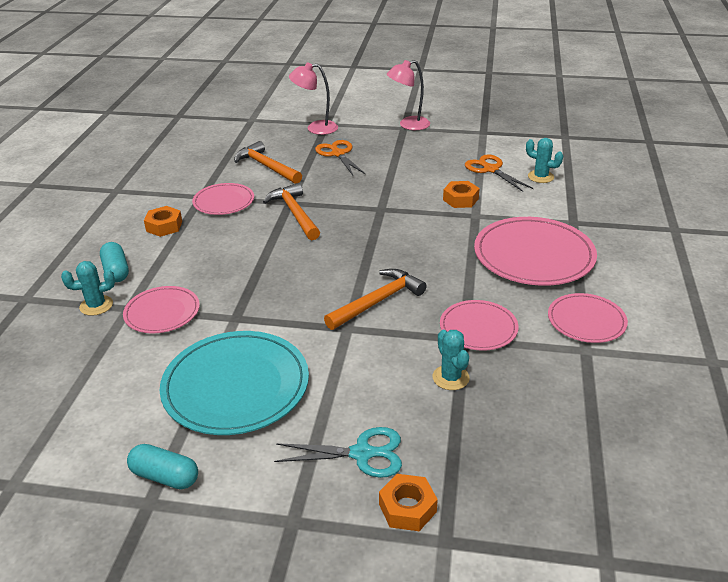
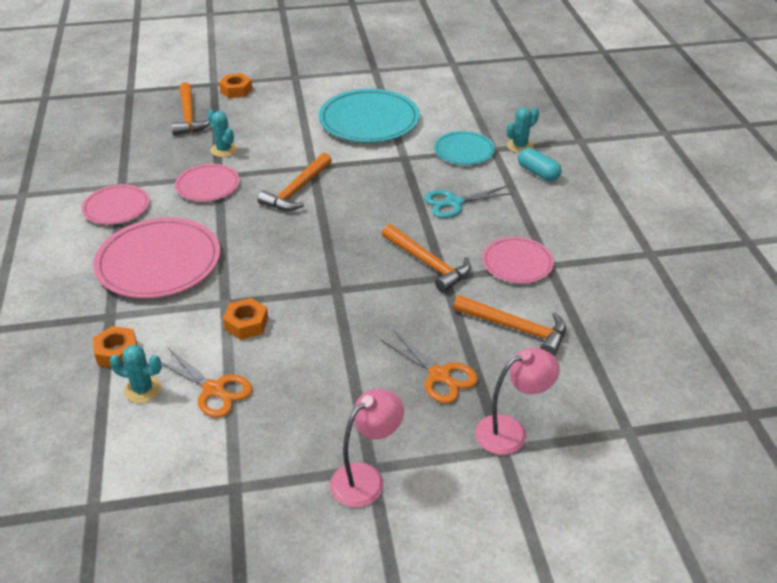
camera: 160 degrees right, 5 degrees up
pink plate [123,286,200,333] -> turquoise plate [434,131,495,165]
turquoise capsule [127,444,198,489] -> none
orange nut [144,206,182,237] -> orange nut moved to [93,326,137,368]
turquoise scissors [274,427,402,478] -> turquoise scissors moved to [424,186,514,218]
none -> orange hammer [171,82,210,135]

